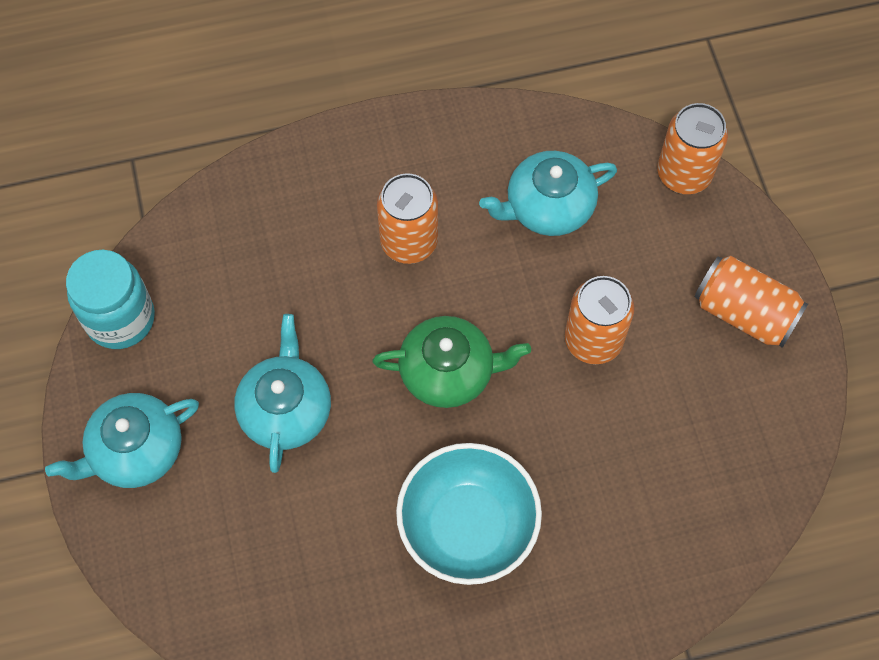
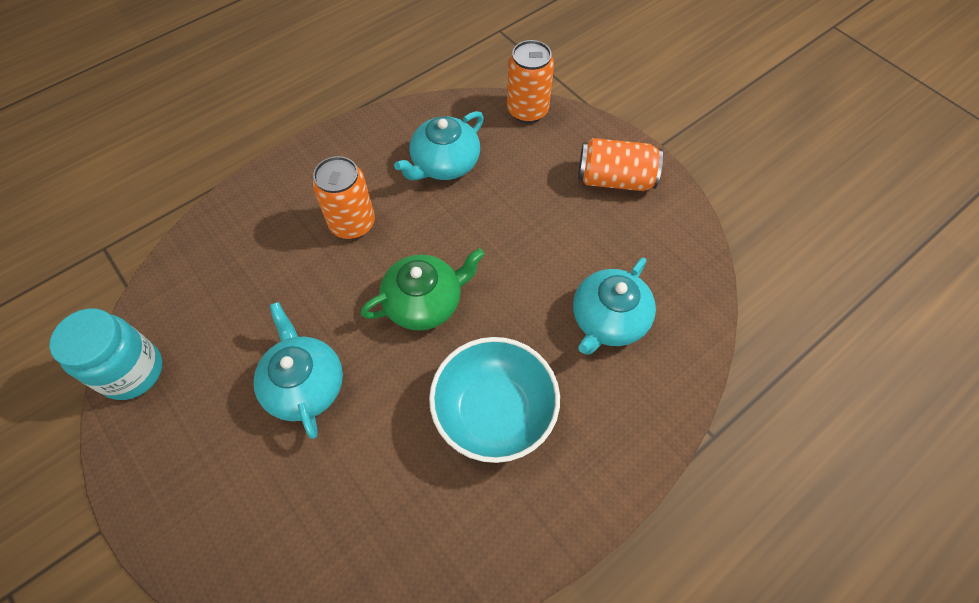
camera: 25 degrees left, 5 degrees down
turquoise teapot [45,393,199,488] -> turquoise teapot moved to [573,258,656,355]
orange can [565,276,634,364] -> none

